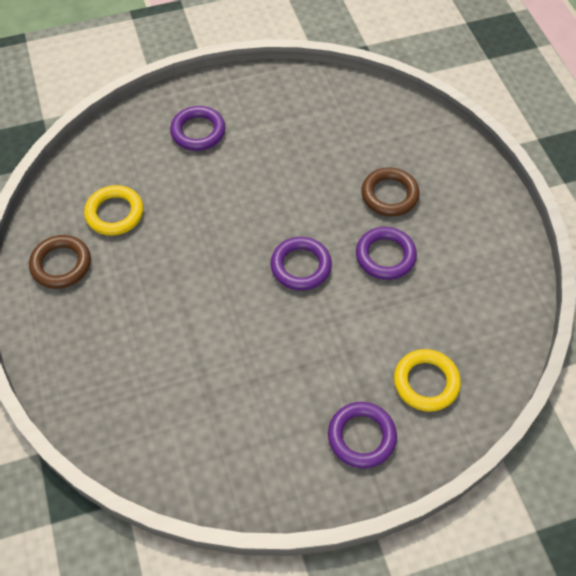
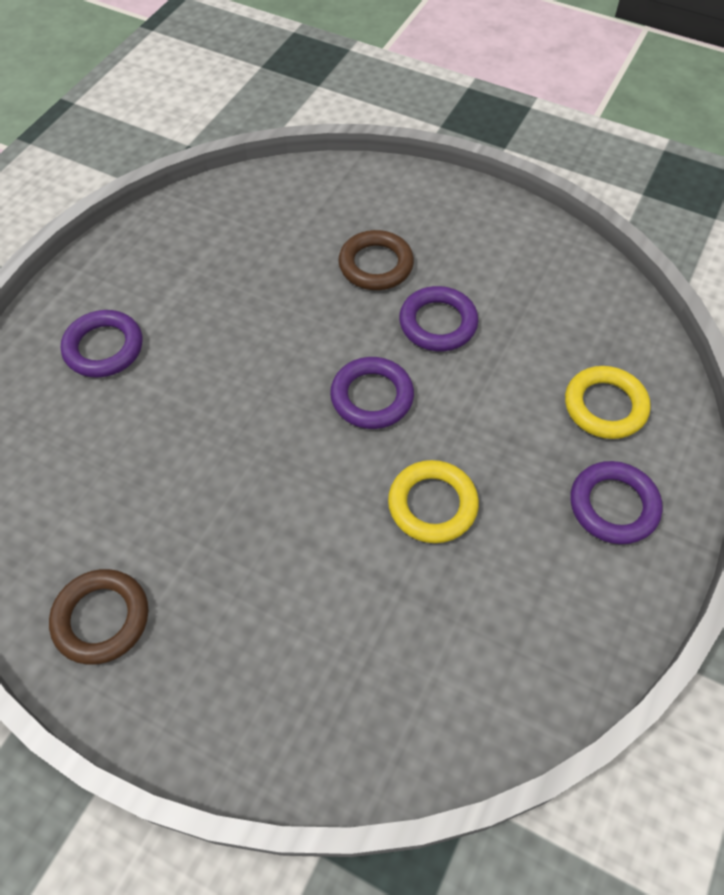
camera: 45 degrees left, 0 degrees up
yellow ring [84,185,143,236] -> yellow ring moved to [388,460,479,543]

